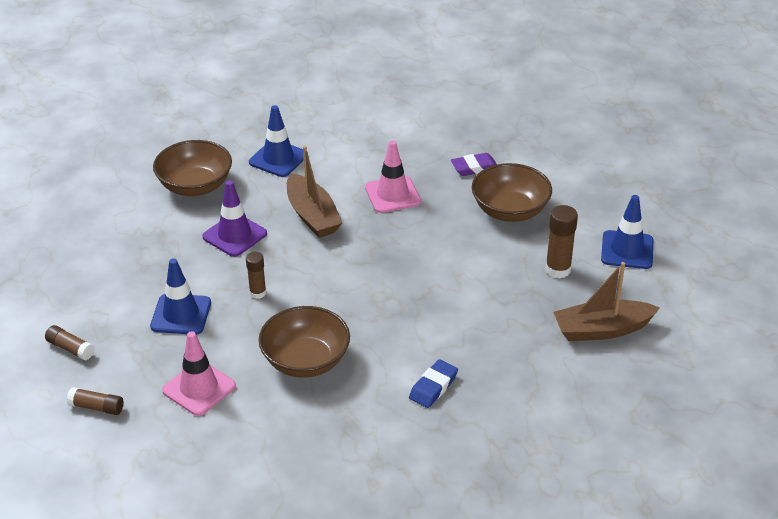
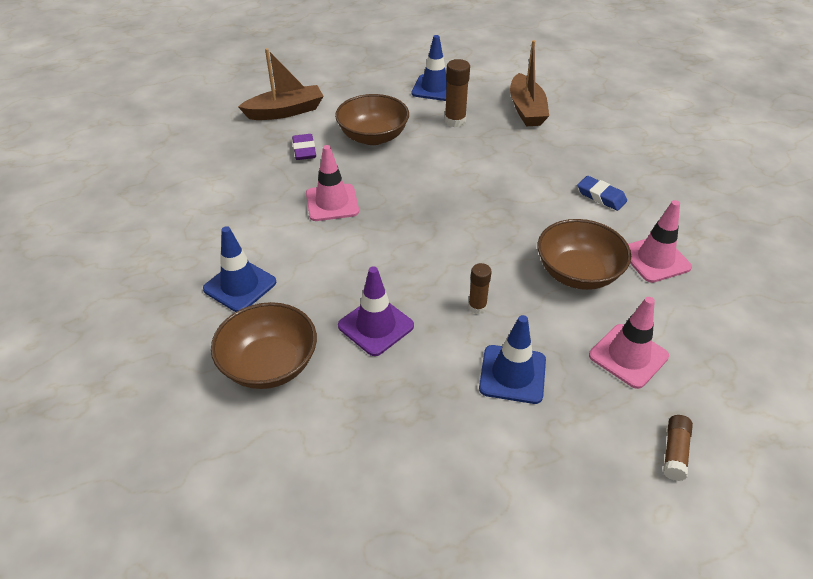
camera: 85 degrees left, 5 degrees up
brown glue stick [45,325,94,360] -> none
brown boat [287,145,342,238] -> brown boat moved to [238,48,324,120]
none -> pink traffic cone [628,200,692,283]

